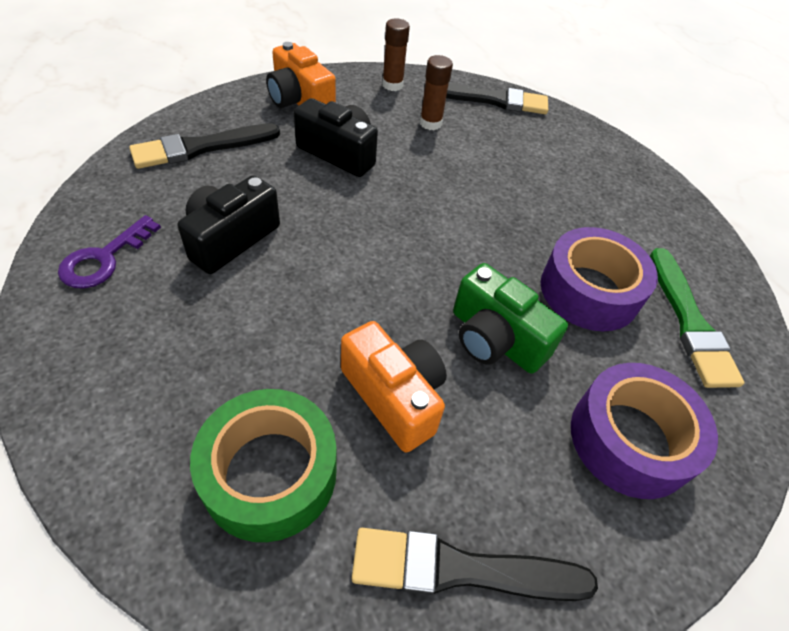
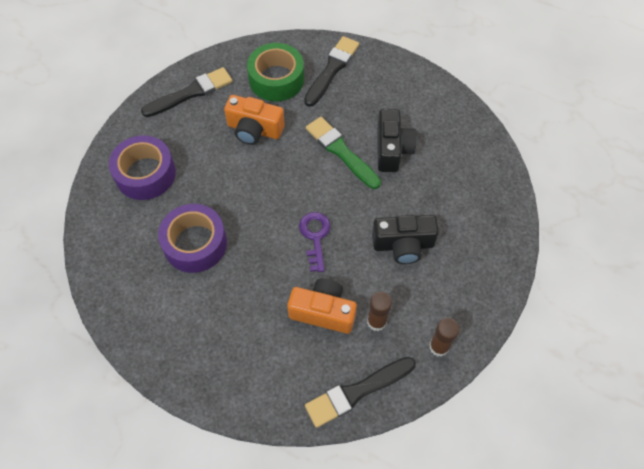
camera: 150 degrees right, 10 degrees up
purple key [58,215,161,289] -> purple key moved to [299,212,331,272]
black brush [129,123,280,169] -> black brush moved to [304,36,359,107]
orange camera [266,42,336,108] -> orange camera moved to [287,278,357,334]
green camera [453,263,568,374] -> none
green brush [650,248,744,388] -> green brush moved to [306,117,381,189]

